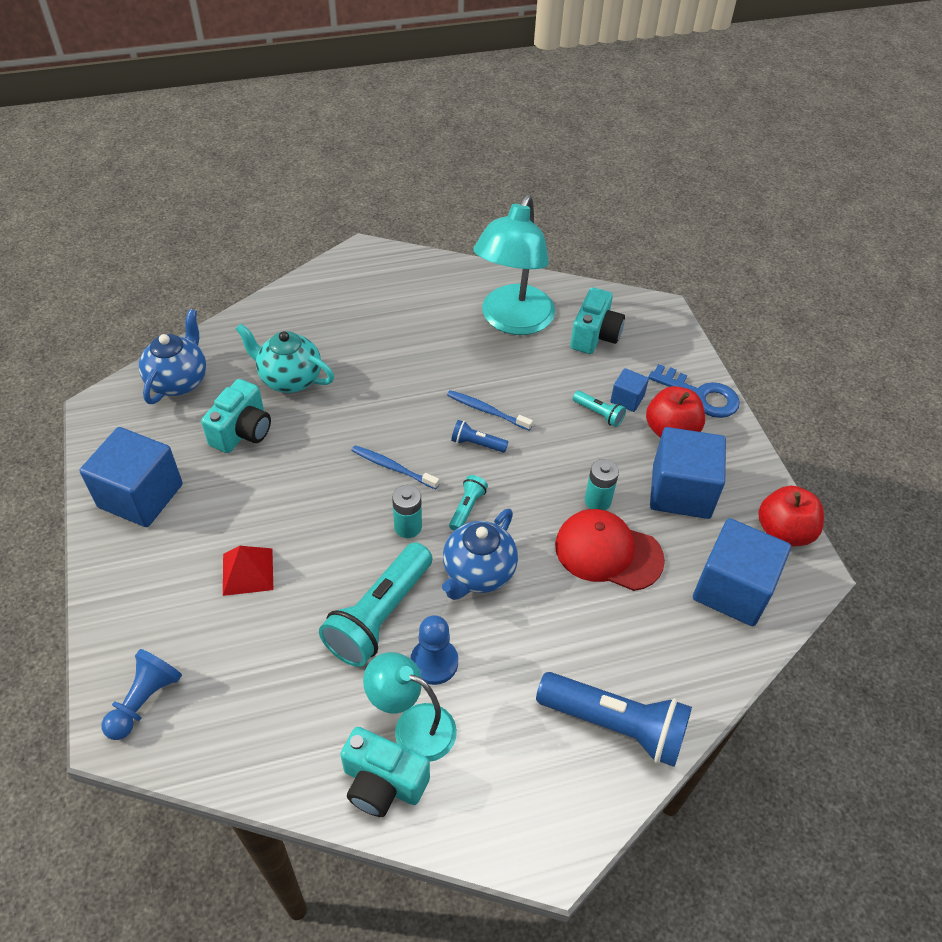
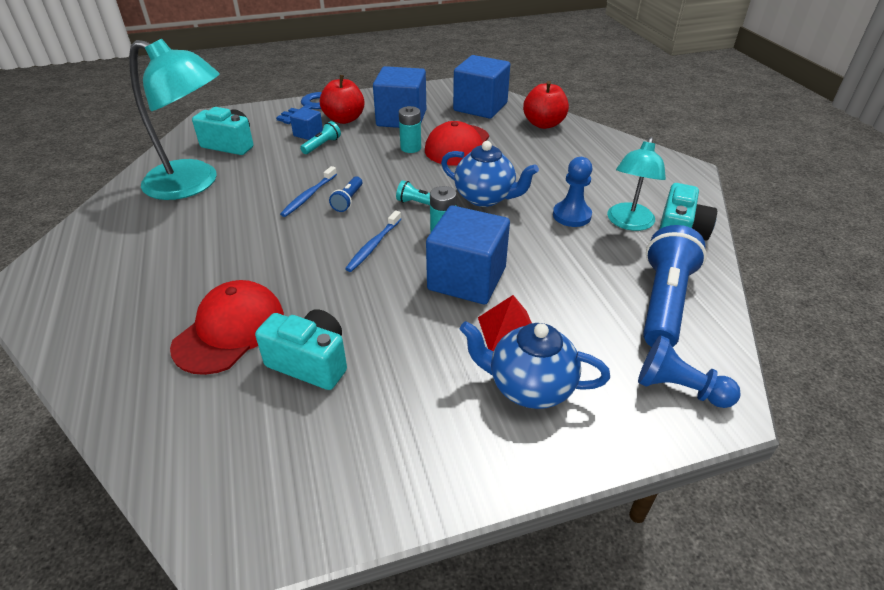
camera: 90 degrees left, 10 degrees down
blue cube [80,427,183,527] -> blue cube moved to [426,205,510,305]
blue teapot [139,309,206,404] -> blue teapot moved to [460,321,610,409]
turquoise teapot [236,323,334,393] -> red cap [170,280,284,375]
turquoise flashlight [319,542,432,667] -> none
blue flashlight [536,672,692,767] -> blue flashlight moved to [643,225,707,347]
red apple [758,486,824,546] -> red apple moved to [523,81,569,129]

